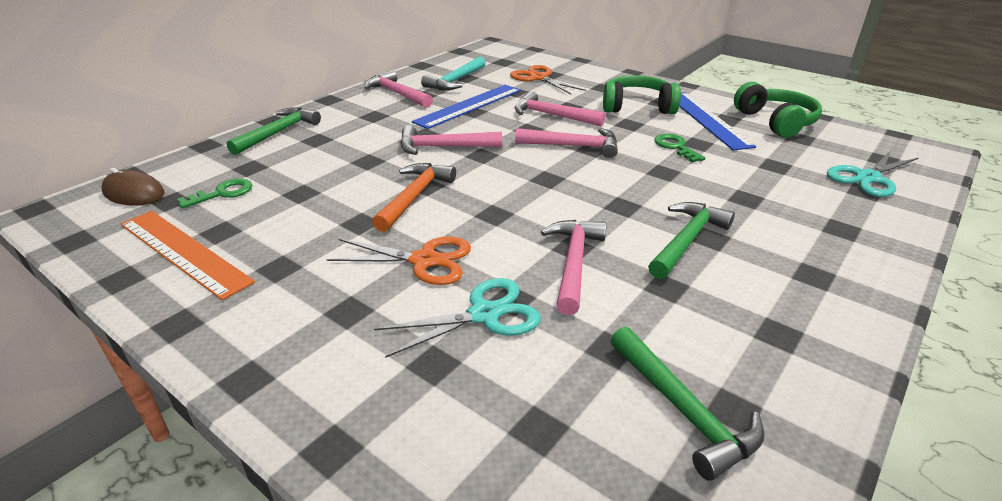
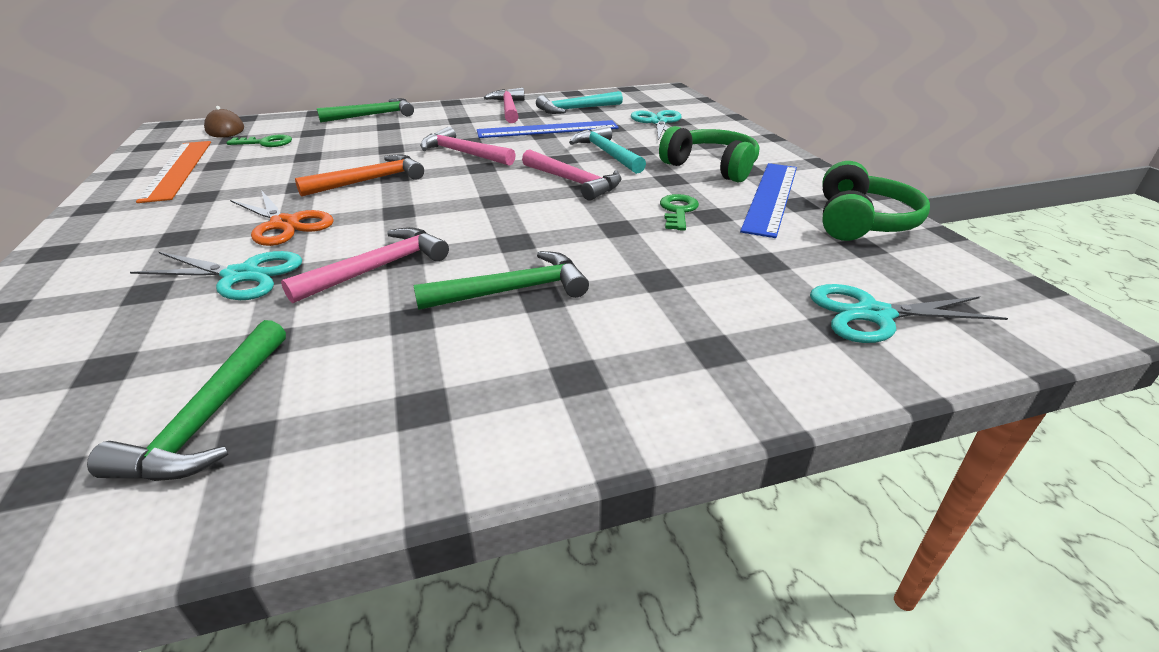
camera: 35 degrees right, 0 degrees up
orange scissors [510,65,586,94] -> turquoise scissors [631,110,682,141]
pink hammer [515,91,605,126] -> turquoise hammer [569,125,646,174]

